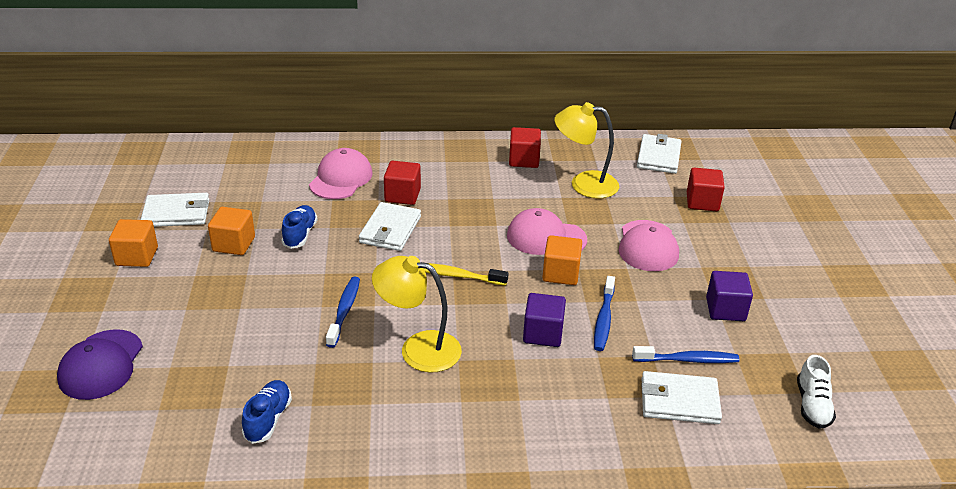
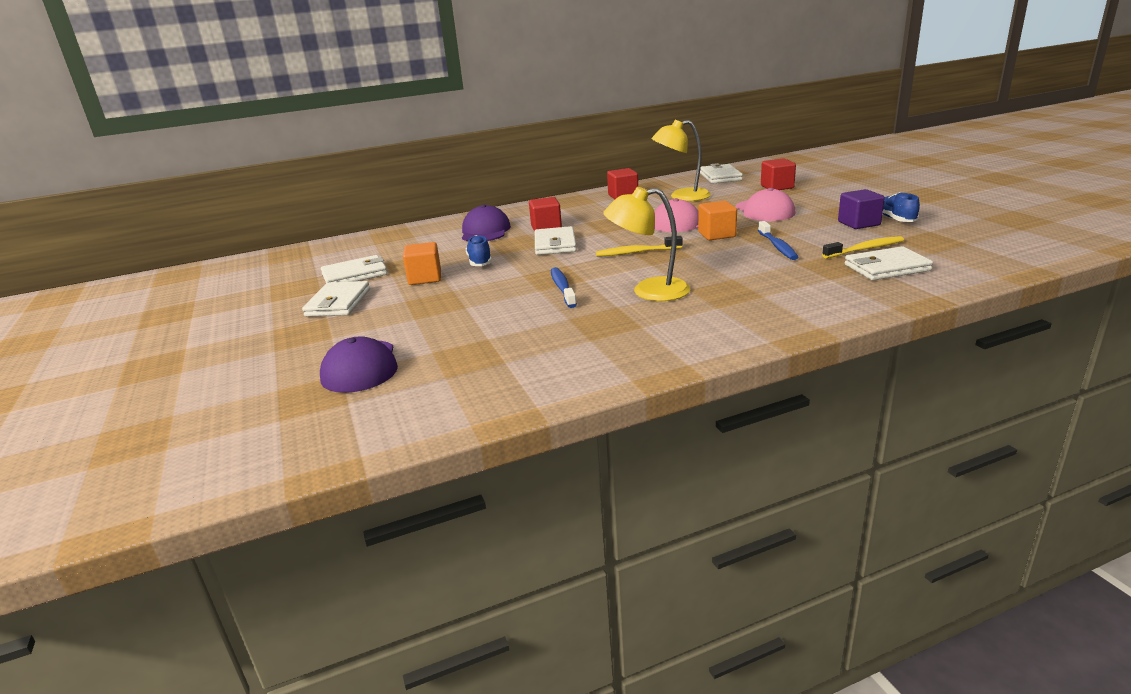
camera: 15 degrees left, 10 degrees down
orange cube [109,219,158,267] -> white wallet [302,281,370,317]
blue shoe [242,380,292,444] -> blue shoe moved to [883,192,920,222]
pink cap [309,148,372,199] -> purple cap [462,204,511,241]
purple cube [523,293,566,347] -> none
blue toothbrush [632,346,739,363] -> yellow toothbrush [822,236,904,258]
white shoe [797,355,836,429] -> none

